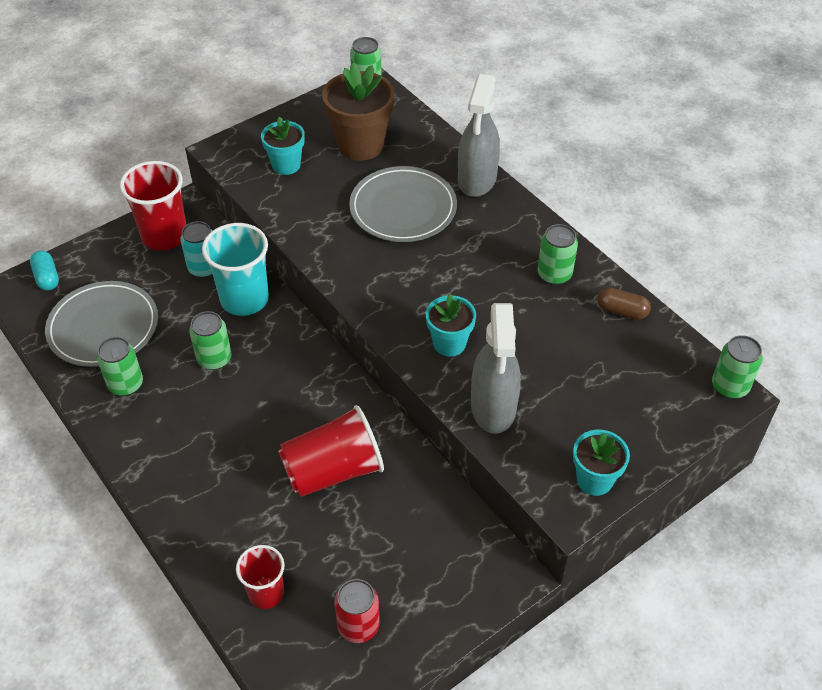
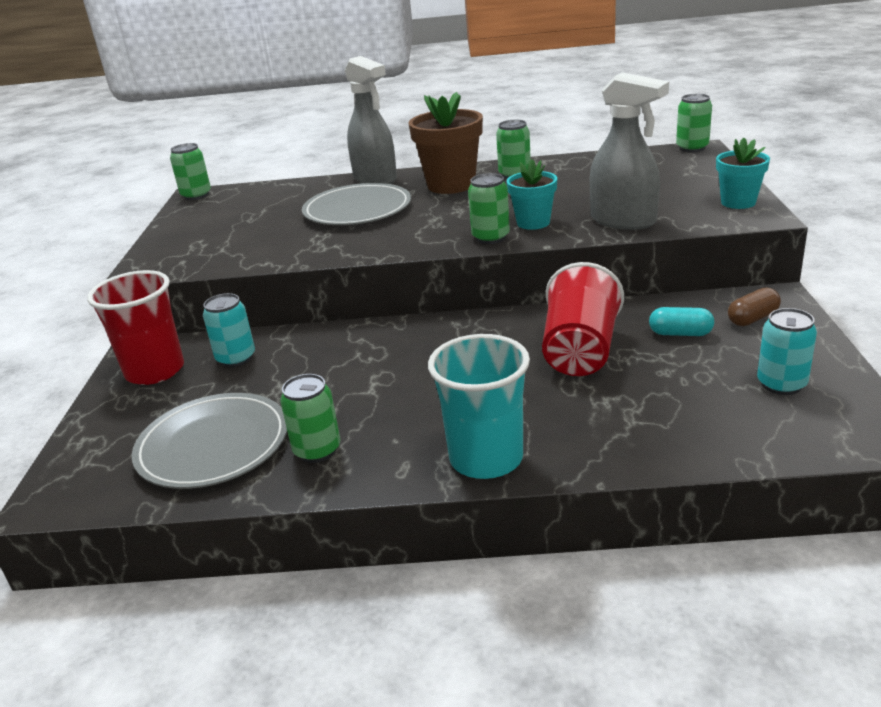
camera: 50 degrees left, 20 degrees down
turquoise capsule [30,250,59,290] -> turquoise capsule moved to [649,307,714,336]
green can [189,311,232,370] -> green can moved to [468,173,510,244]
turquoise cup [202,223,269,316] -> turquoise cup moved to [428,334,530,479]
red cup [236,545,284,609] -> none
turquoise flower pot [261,117,305,175] -> none
brown flower pot [322,62,395,161] -> brown flower pot moved to [408,92,483,194]
red can [334,579,380,643] -> turquoise can [757,308,817,395]
brown capsule [597,288,651,320] -> brown capsule moved to [728,287,781,326]

